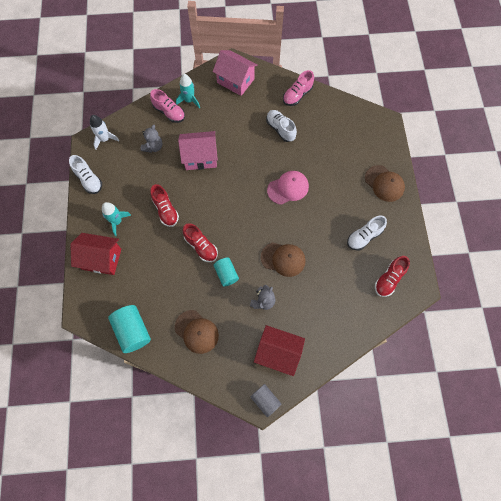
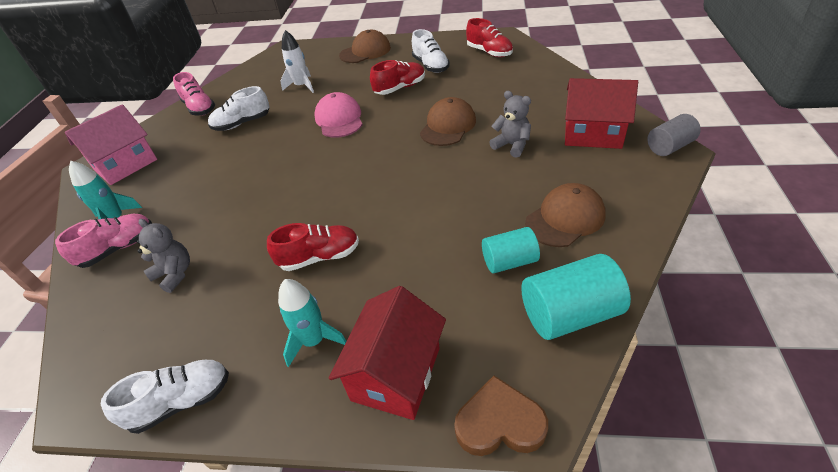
camera: 75 degrees left, 25 degrees down
white rocket [90,115,119,150] -> white rocket moved to [280,30,314,93]
pink house [178,131,218,170] -> none
red shoe [183,223,218,262] -> red shoe moved to [370,60,425,95]
turquoise cylinder [214,257,239,286] -> turquoise cylinder moved to [482,227,540,273]
red house [254,325,305,376] -> red house turned 75 degrees clockwise [565,78,638,149]
none -> brown heart [454,376,548,456]

